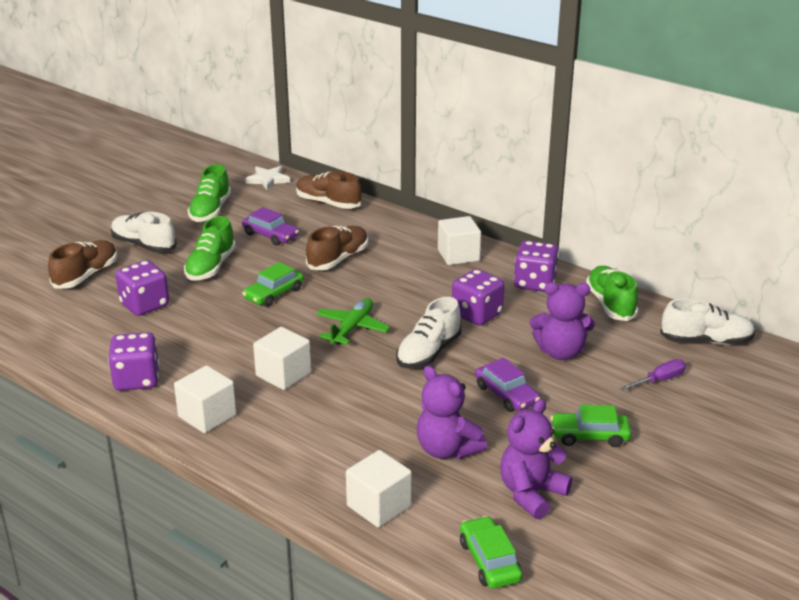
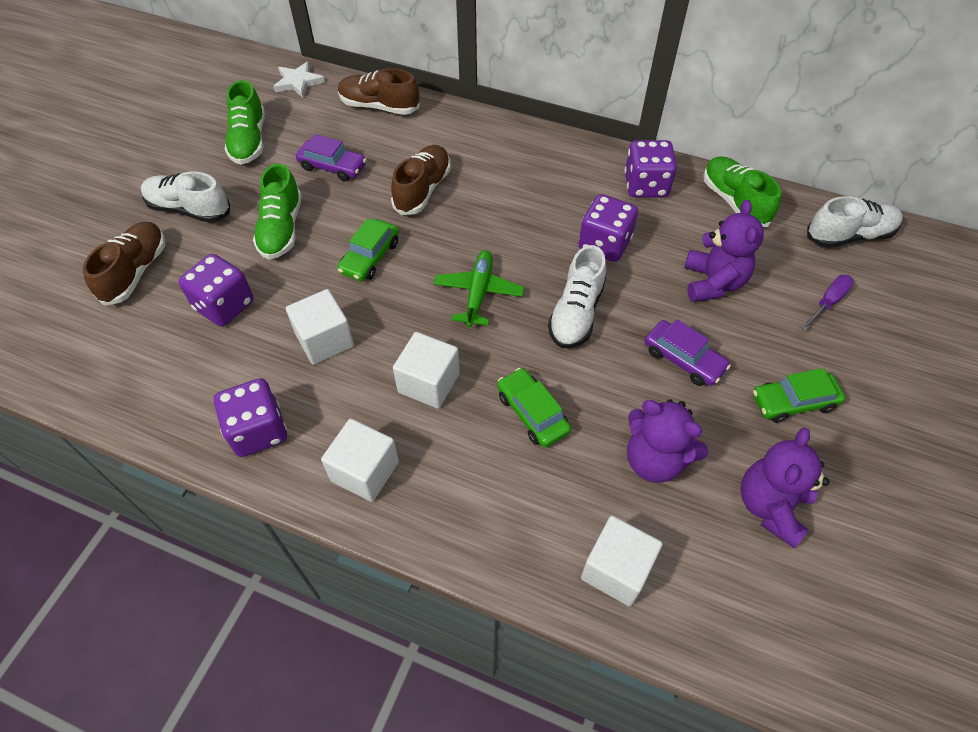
camera: 15 degrees left, 25 degrees up
white cube [438,216,481,265] -> white cube moved to [286,289,354,365]
green car [460,516,522,589] -> green car moved to [497,368,571,448]
purple teddy bear [530,282,595,360] -> purple teddy bear turned 75 degrees counterclockwise [684,200,764,302]

